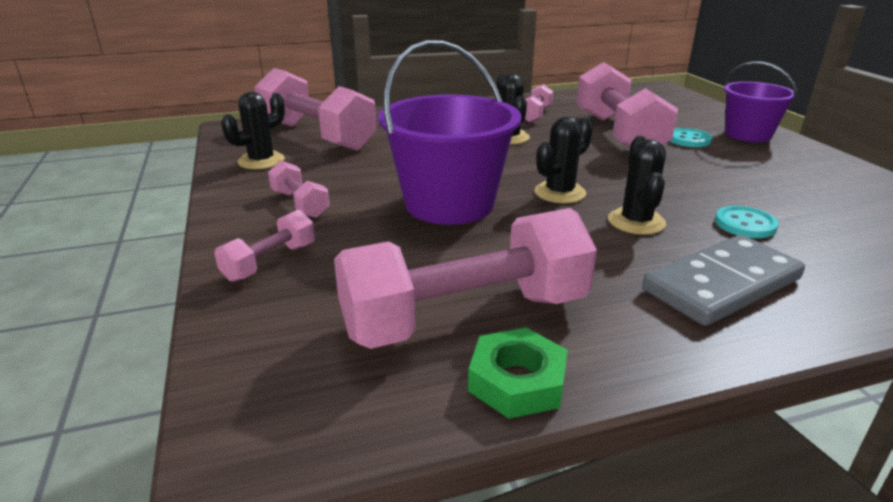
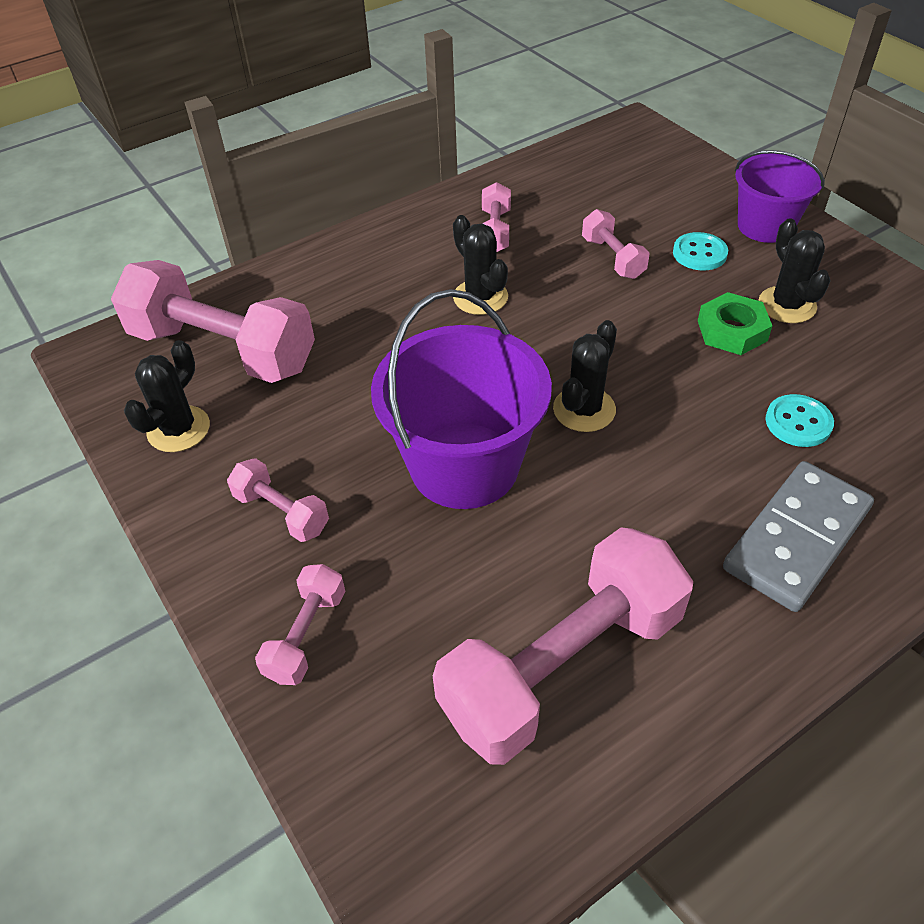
camera: 15 degrees left, 20 degrees up
green nut [468,328,568,419] -> green nut moved to [698,292,772,355]
pink dumbbell [576,62,678,148] -> pink dumbbell [582,209,649,279], size x0.47
black cactus [608,136,666,235] -> black cactus moved to [759,218,831,323]

